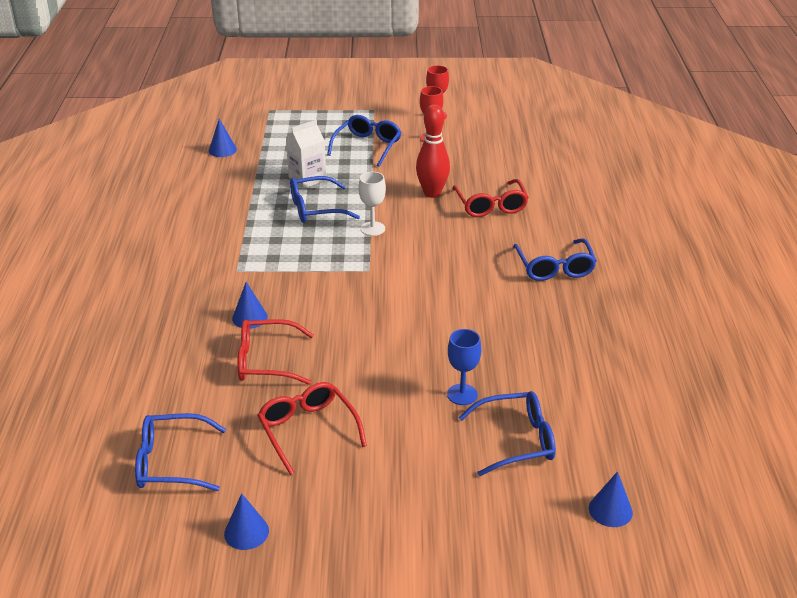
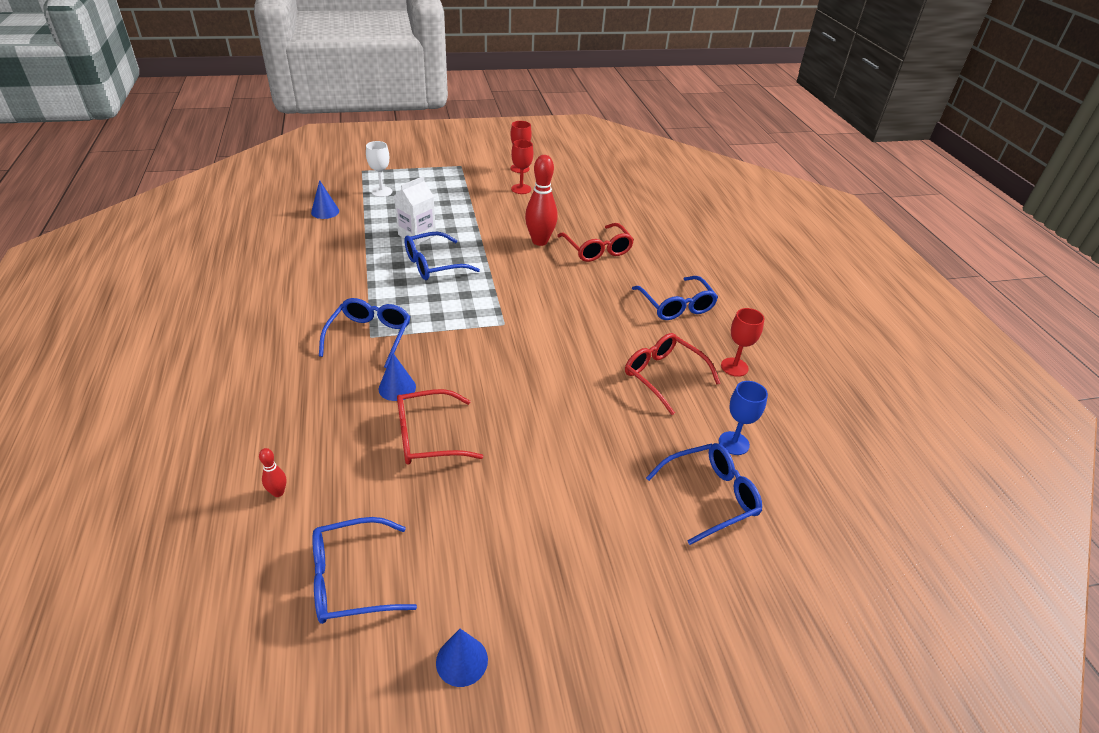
camera: 15 degrees left, 5 degrees up
red glasses [257,382,367,475] -> red glasses moved to [625,333,720,415]
blue glasses [327,115,401,167] -> blue glasses moved to [319,298,410,368]
white goblet [359,172,386,236] -> white goblet moved to [366,141,392,197]
blue goblet [447,329,481,405] -> blue goblet moved to [719,381,768,455]
blue cone [589,471,633,527] -> none
none -> red bowling pin [259,448,286,497]
none -> red goblet [721,308,765,377]

